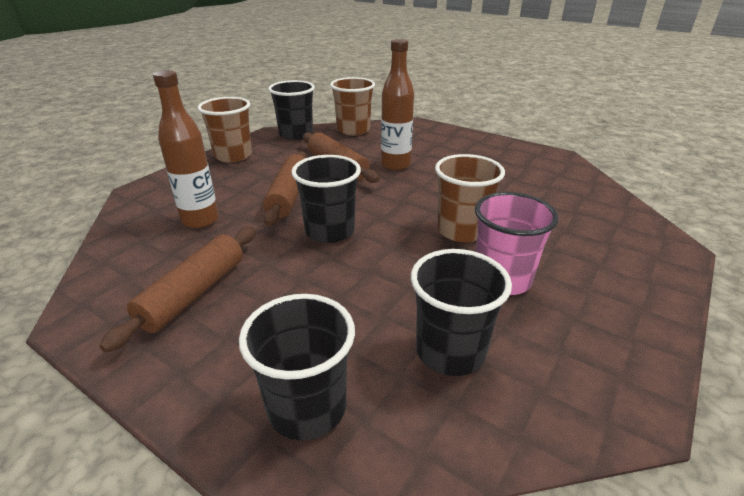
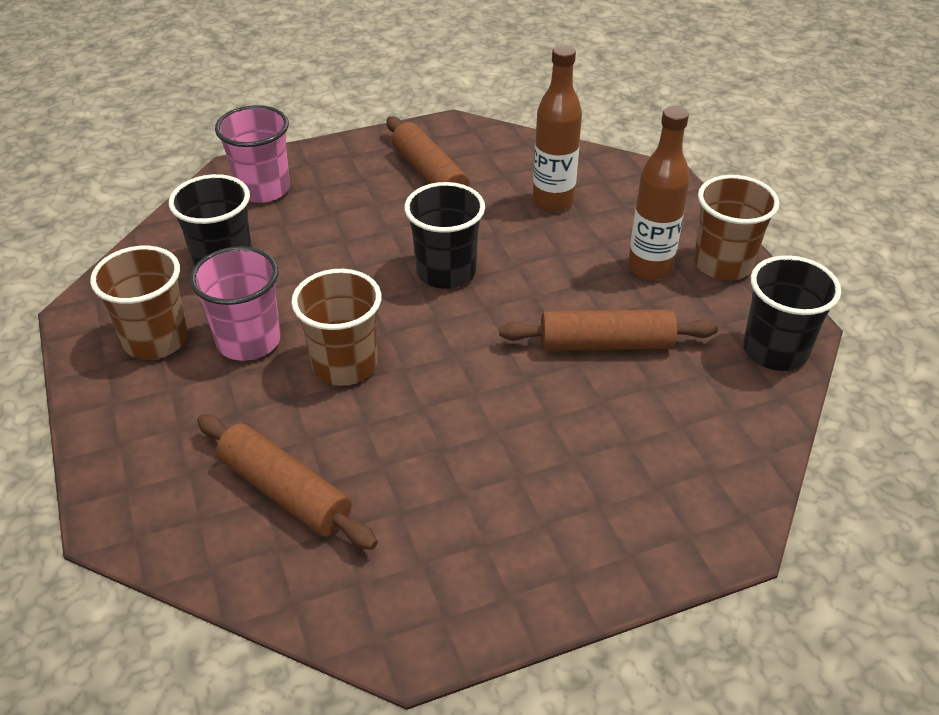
camera: 125 degrees right, 10 degrees up
black cup [239,294,355,440] -> pink cup [215,105,290,203]
brown rolling pin [263,151,307,226] -> brown rolling pin moved to [197,414,378,550]
brown cup [330,77,375,136] -> brown cup moved to [90,246,188,360]
brown bottle [381,39,414,171] -> brown bottle moved to [628,106,690,280]

